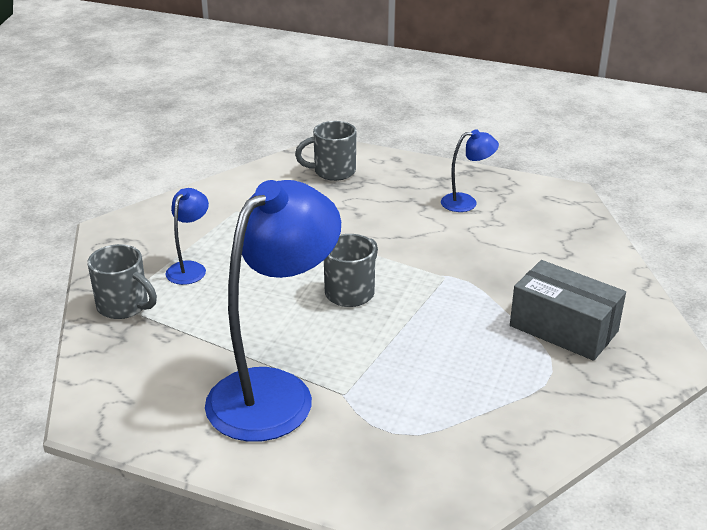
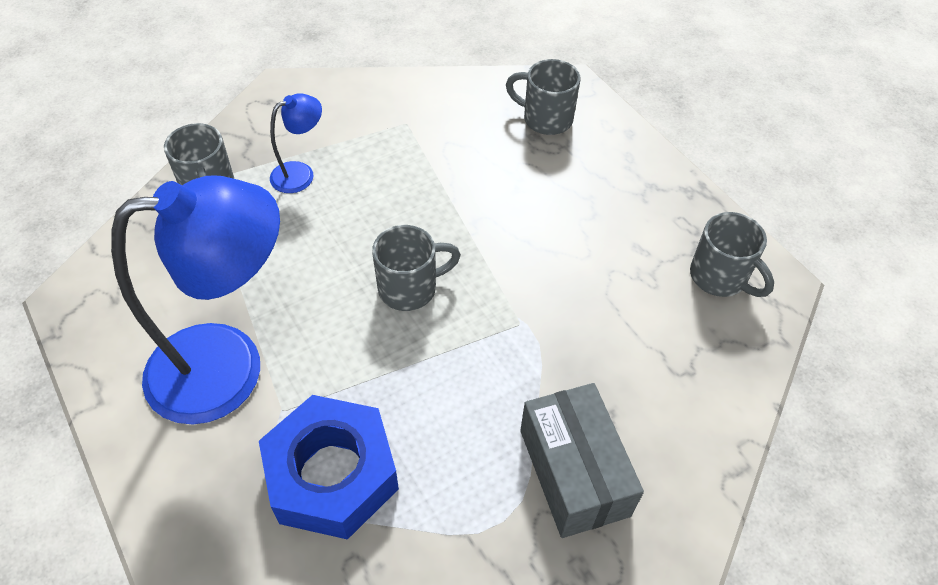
camera: 35 degrees right, 20 degrees up
blue lamp [441,129,499,212] -> none
none -> blue nut [259,395,399,540]
none -> grey mug [690,212,774,297]

